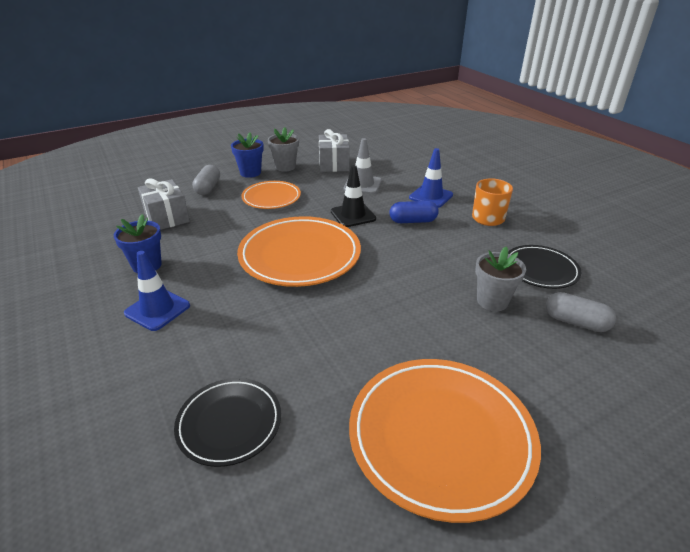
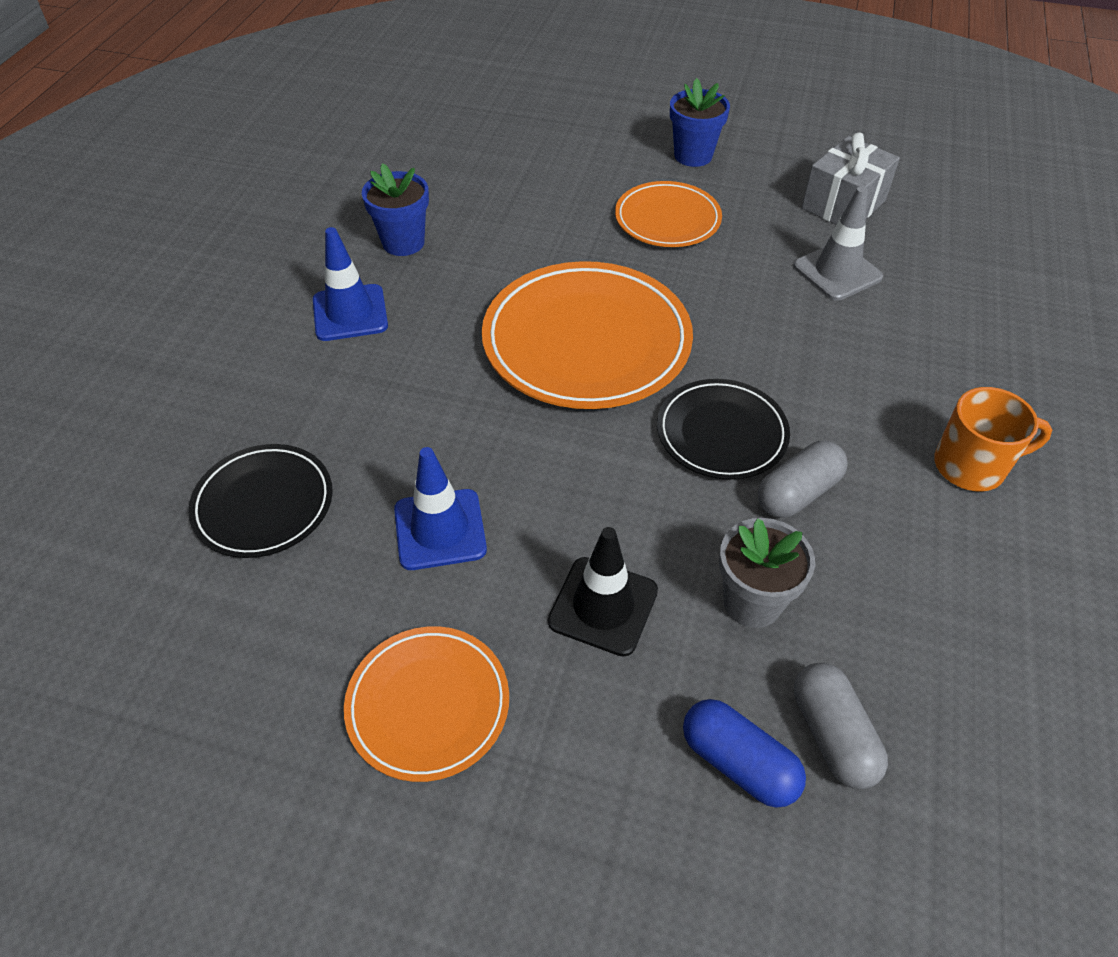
camera: 45 degrees right, 15 degrees up
grey gift [138,178,190,230] -> none
grey capsule [192,165,220,195] -> grey capsule moved to [758,441,848,518]
grey flower pot [268,127,299,172] -> none
black traffic cone [331,165,376,227] -> black traffic cone moved to [548,527,658,657]
orange plate [349,359,541,523] -> orange plate [344,626,509,782], size x0.58
blue capsule [390,201,439,223] -> blue capsule moved to [683,699,806,808]
blue traffic cone [409,148,453,208] -> blue traffic cone moved to [394,447,487,570]
black plate [508,245,581,289] -> black plate moved to [657,379,790,480]

